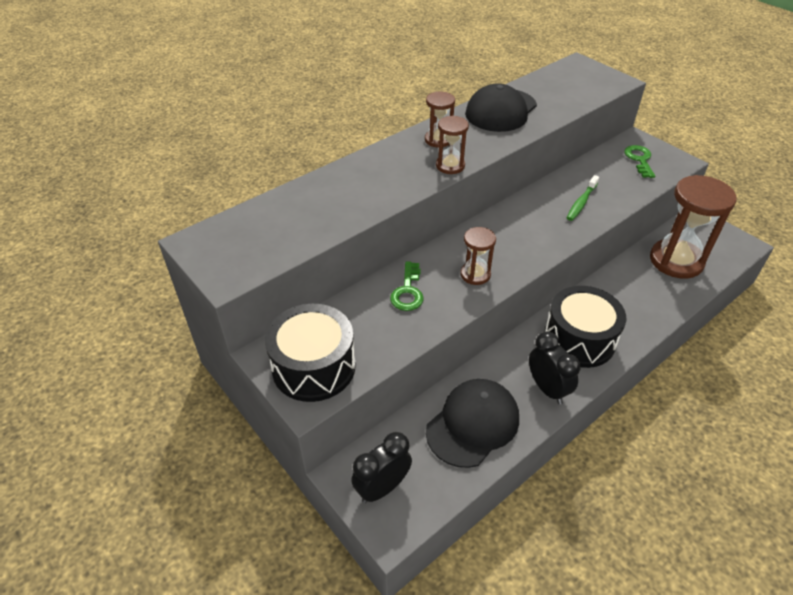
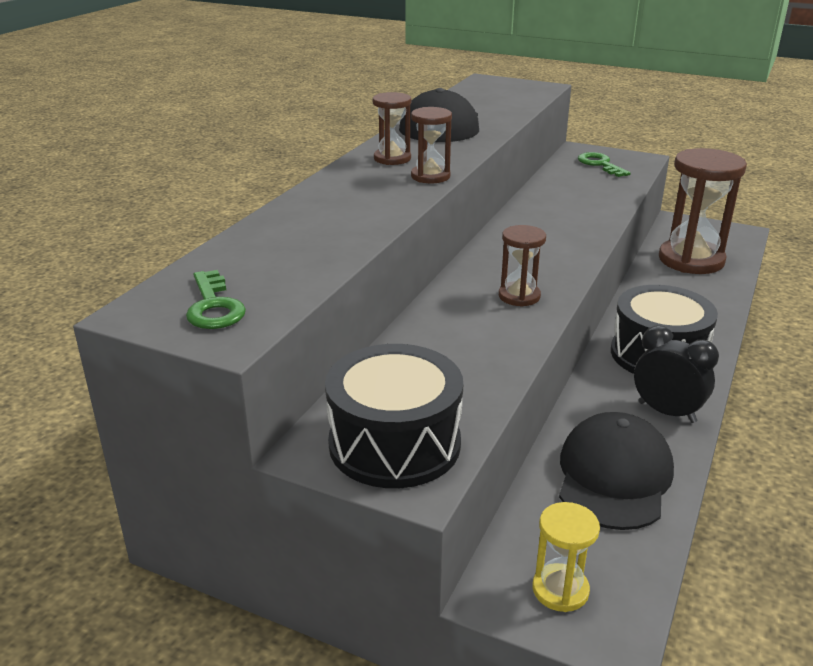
camera: 25 degrees left, 15 degrees down
black clock [351,432,412,503] -> yellow hourglass [533,502,600,612]
green key [390,262,424,311] -> green key moved to [186,270,246,329]
green toothbrush [567,175,599,221] -> none

